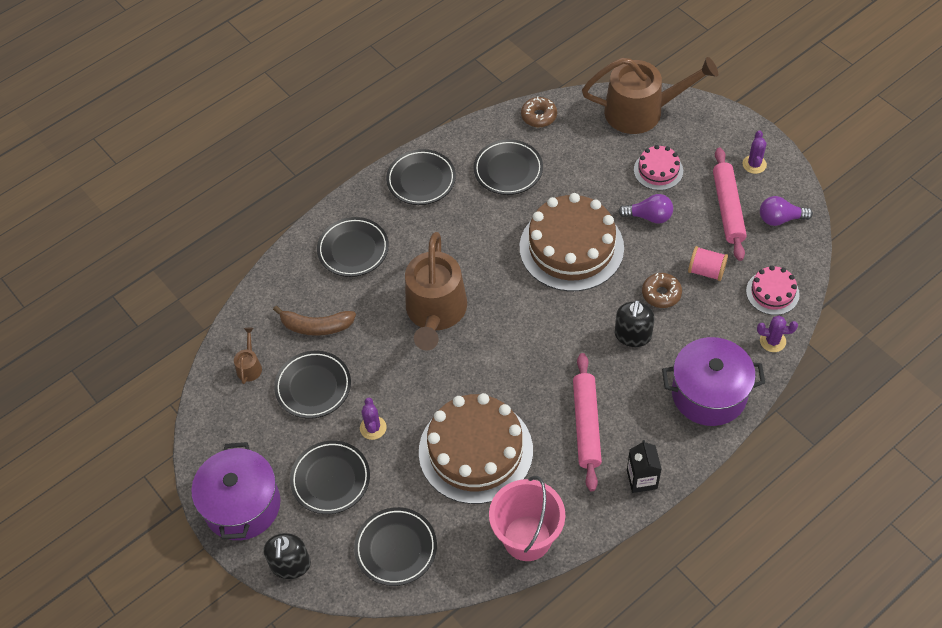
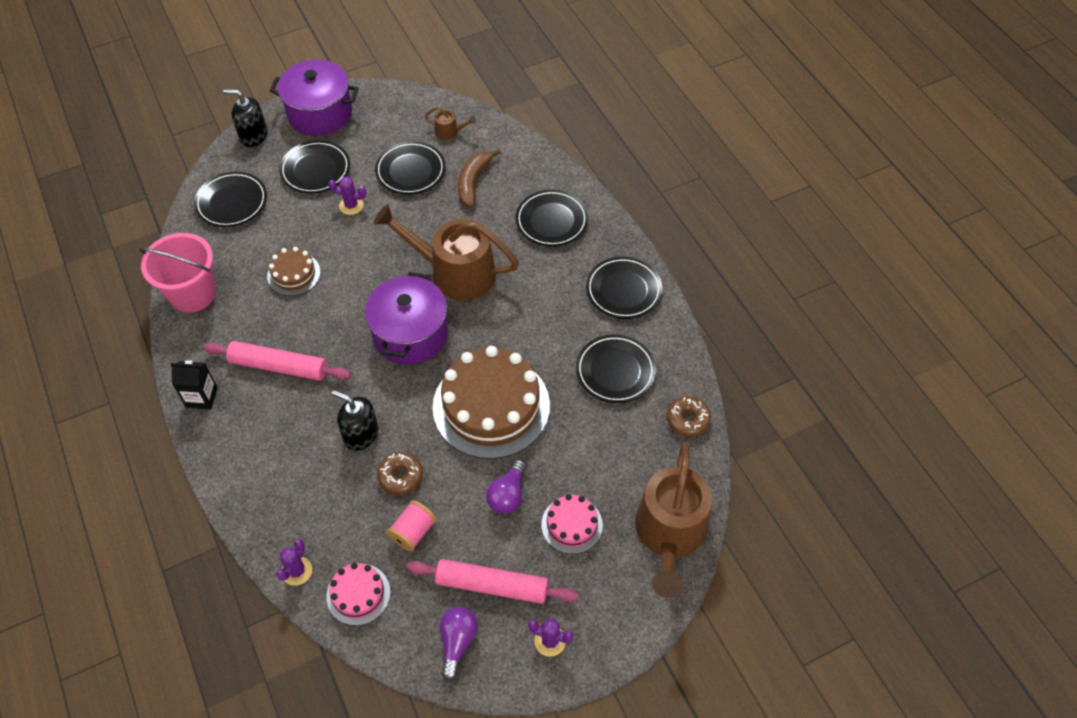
camera: 100 degrees right, 0 degrees up
brown cake [419,393,533,504] -> brown cake [267,247,321,296], size x0.49
purple pot [662,337,765,426] -> purple pot moved to [365,272,448,365]

